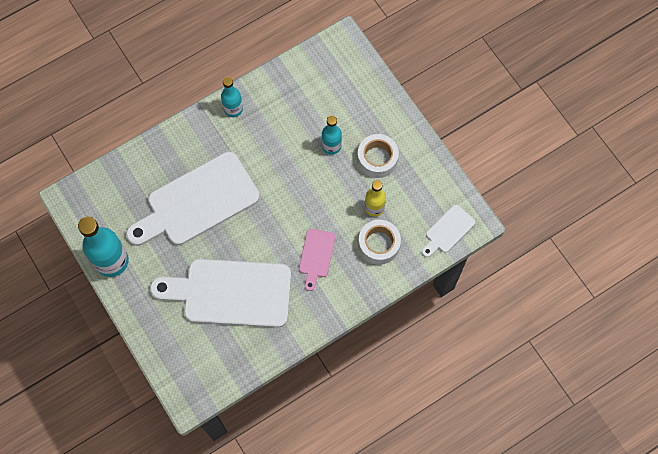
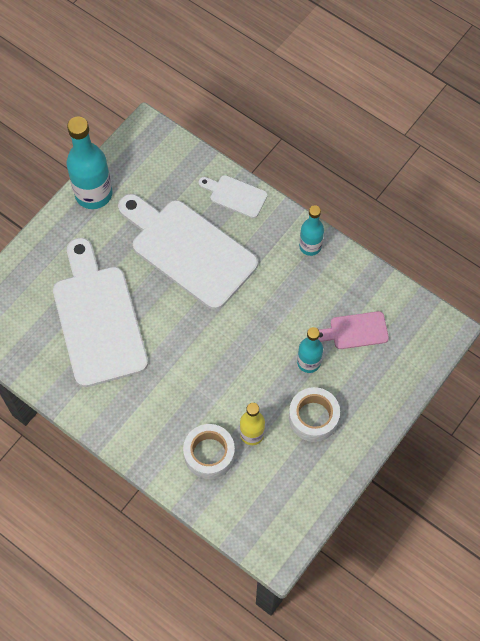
camera: 70 degrees right, 5 degrees down
pink cutting board [299,229,335,291] -> pink cutting board moved to [318,311,389,349]
white cutting board [422,205,475,257] -> white cutting board moved to [198,175,268,218]

